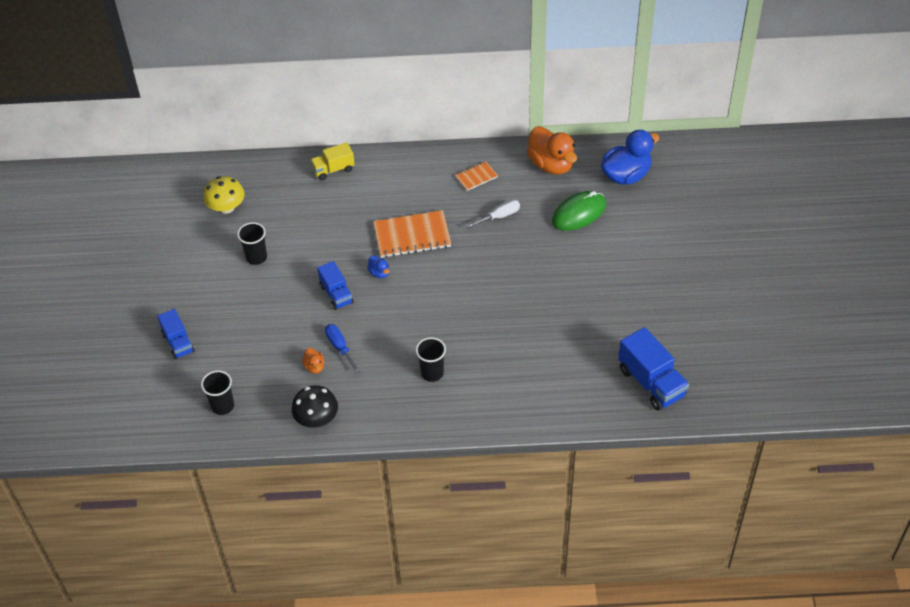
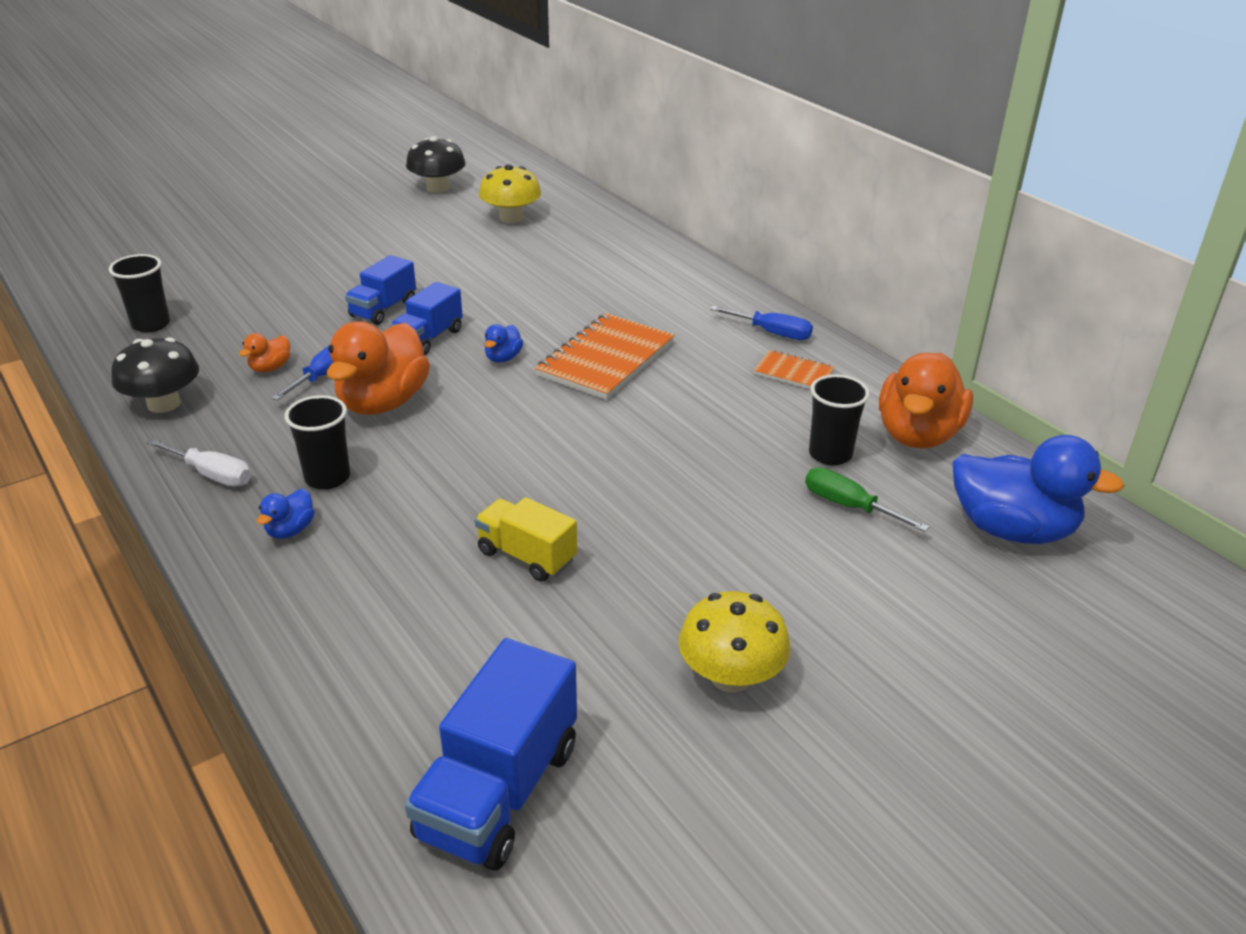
camera: 55 degrees right, 15 degrees down
blue truck [157,309,195,359] -> blue truck moved to [345,255,416,325]
black cup [237,222,267,265] -> black cup moved to [809,374,870,465]
yellow truck [310,142,355,180] -> yellow truck moved to [475,497,577,582]
orange notebook [373,210,451,258] -> orange notebook turned 75 degrees clockwise [535,313,675,400]
white screwdriver [466,200,520,228] -> white screwdriver moved to [146,438,251,487]
green mouse [552,191,606,231] -> green screwdriver [805,467,930,532]
none -> blue duck [257,489,315,539]
none -> orange duck [327,321,430,415]
none -> black mushroom [406,136,466,193]
none -> yellow mushroom [679,591,790,693]
none -> blue screwdriver [710,306,813,340]

